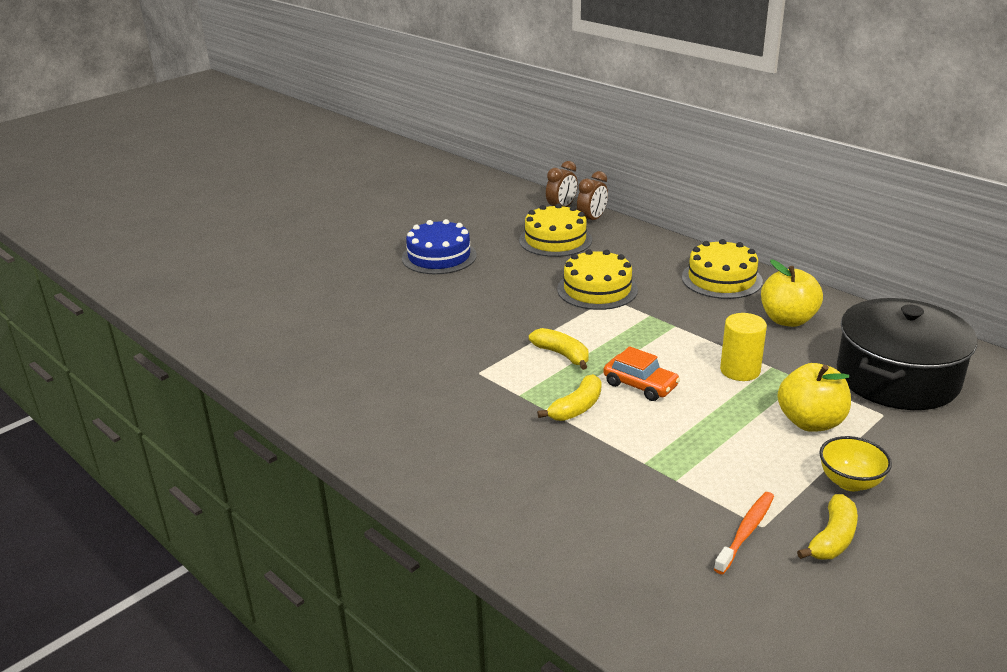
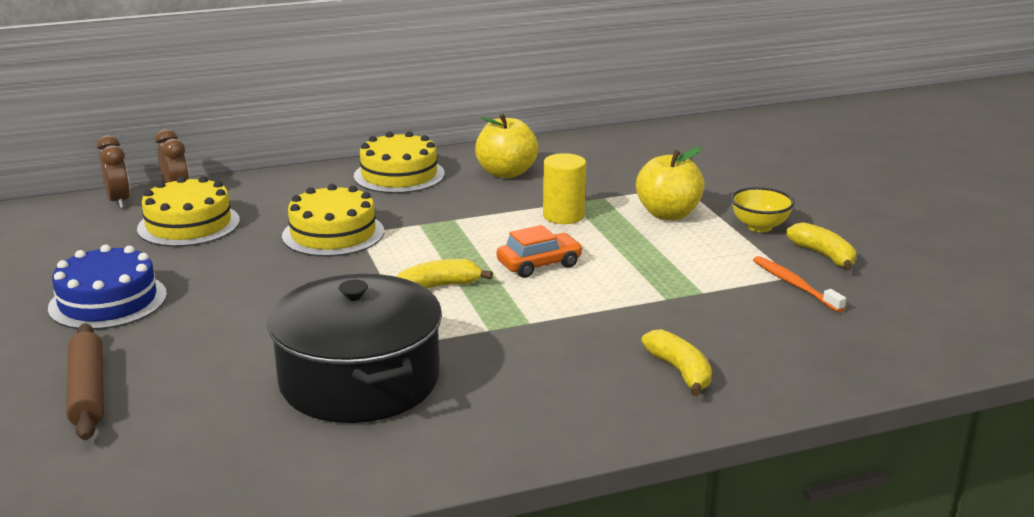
camera: 65 degrees left, 5 degrees down
yellow banana [537,374,602,421] -> yellow banana moved to [641,329,712,396]
black pot [837,298,977,410] -> black pot moved to [267,274,442,423]
none -> brown rolling pin [66,323,104,440]

